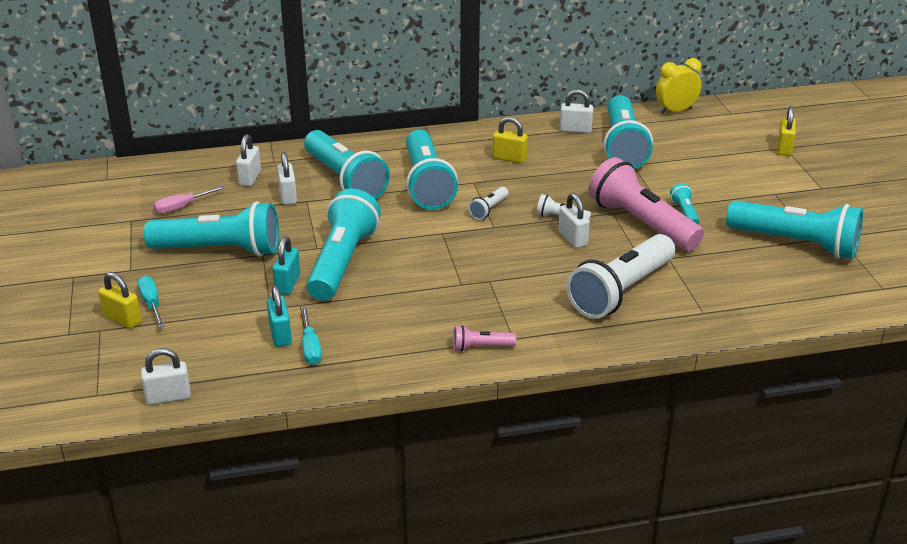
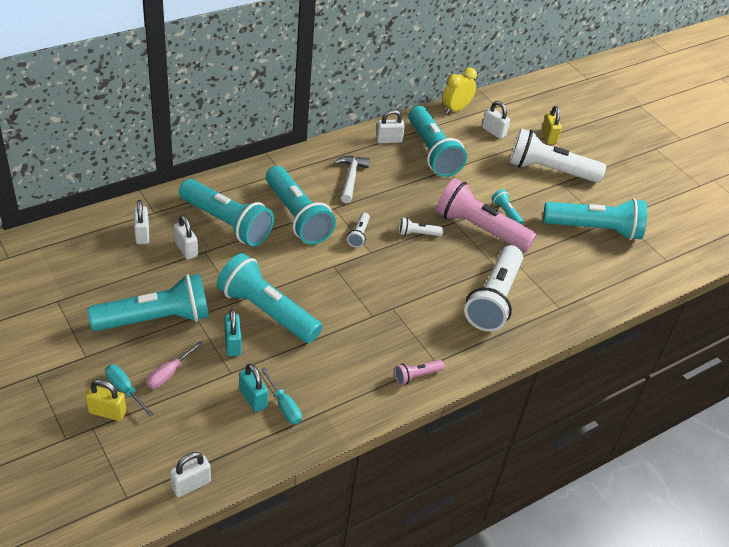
camera: 25 degrees left, 10 degrees up
pink screwdriver [153,186,225,214] -> pink screwdriver moved to [146,341,203,388]
turquoise flashlight [306,188,381,301] -> turquoise flashlight turned 45 degrees counterclockwise [217,253,322,343]
yellow padlock [493,117,528,163] -> white hammer [334,156,370,203]
white padlock [558,193,590,248] -> white padlock moved to [482,101,510,139]
none -> white flashlight [509,128,606,183]

